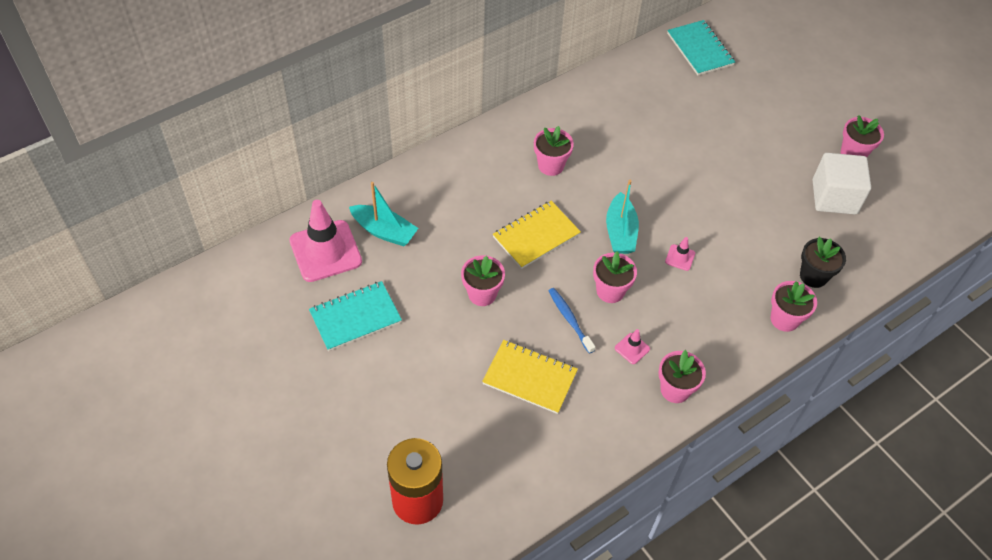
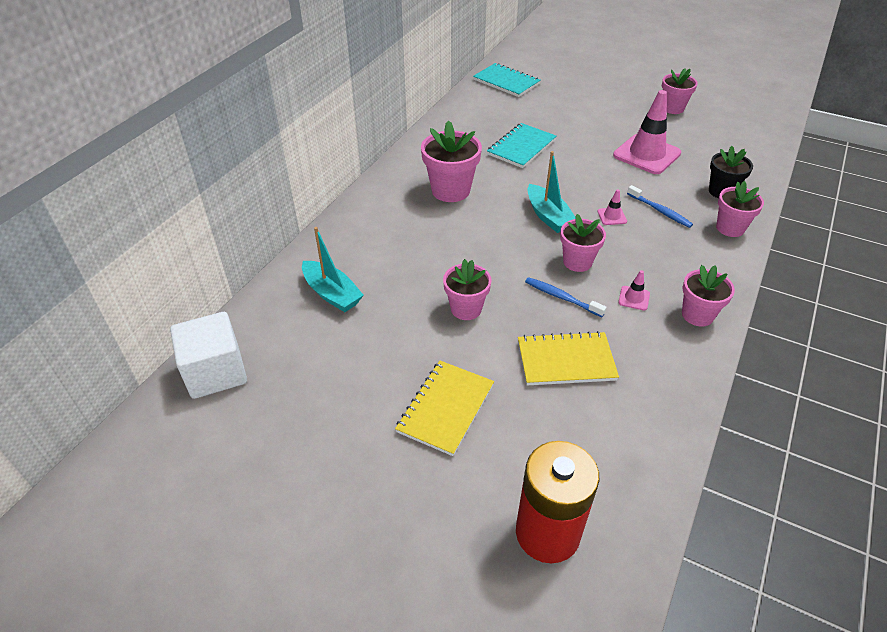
camera: 25 degrees left, 10 degrees down
pink traffic cone [289,200,362,282] -> pink traffic cone moved to [613,90,681,174]
turquoise notebook [309,281,402,351] -> turquoise notebook moved to [487,123,556,168]
turquoise boat [349,182,418,246] -> turquoise boat turned 45 degrees clockwise [302,227,364,312]
yellow notebook [493,201,581,269] -> yellow notebook moved to [395,361,494,456]
pink flower pot [534,126,574,176] -> pink flower pot [421,120,482,202], size x1.50
white cube [813,153,871,215] -> white cube moved to [170,312,247,399]
none -> blue toothbrush [627,185,693,228]

